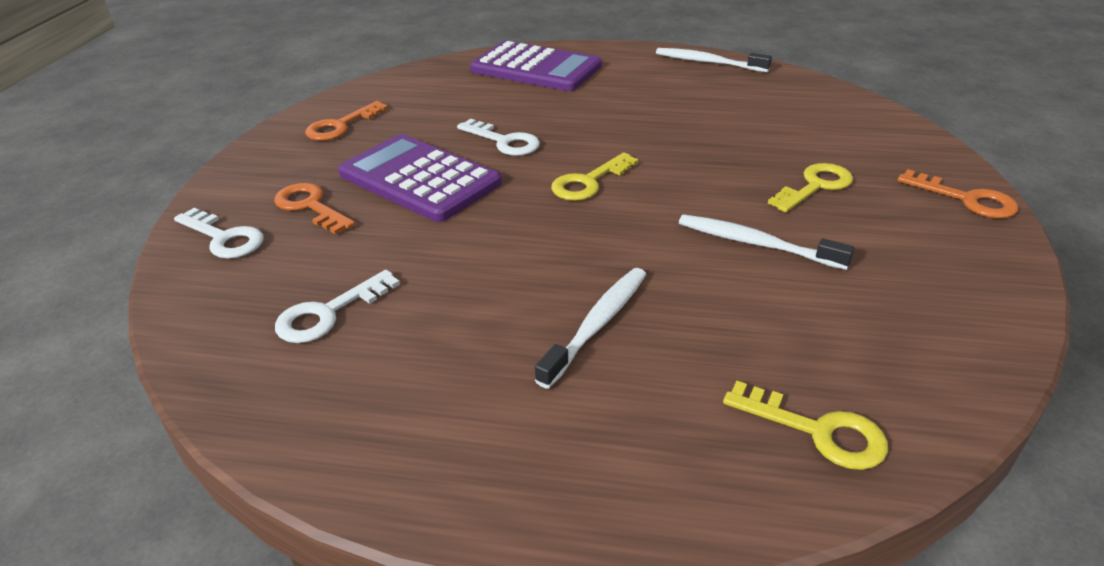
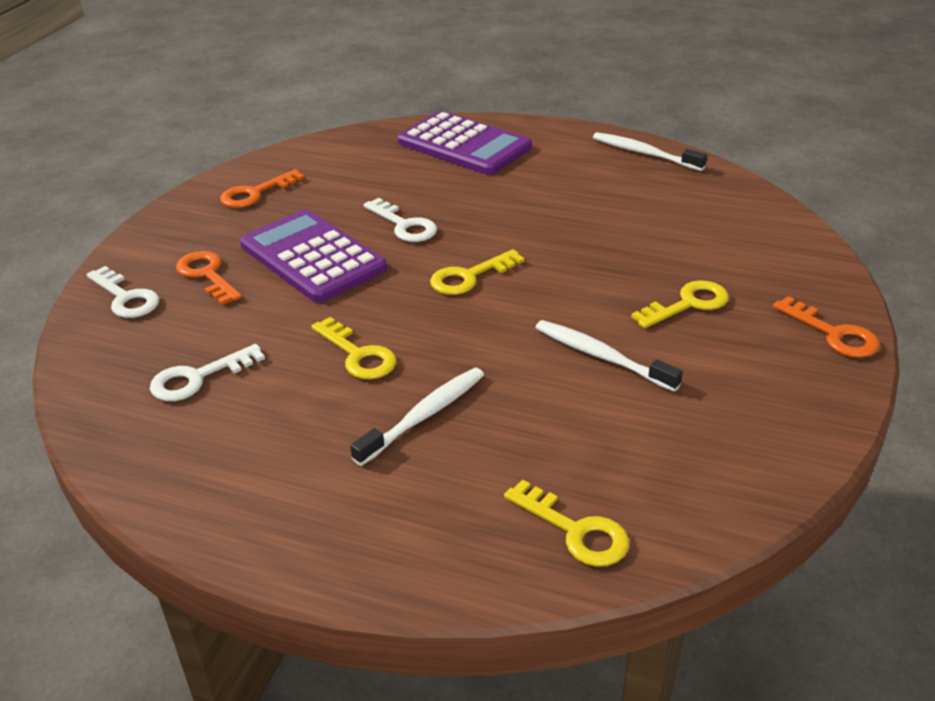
camera: 10 degrees right, 0 degrees up
none -> yellow key [311,317,396,379]

